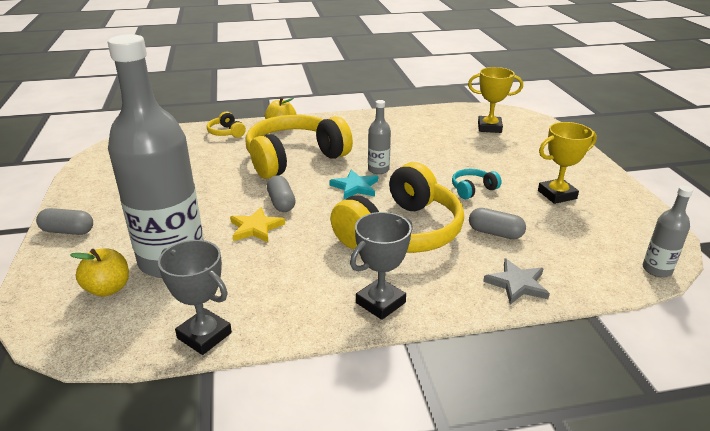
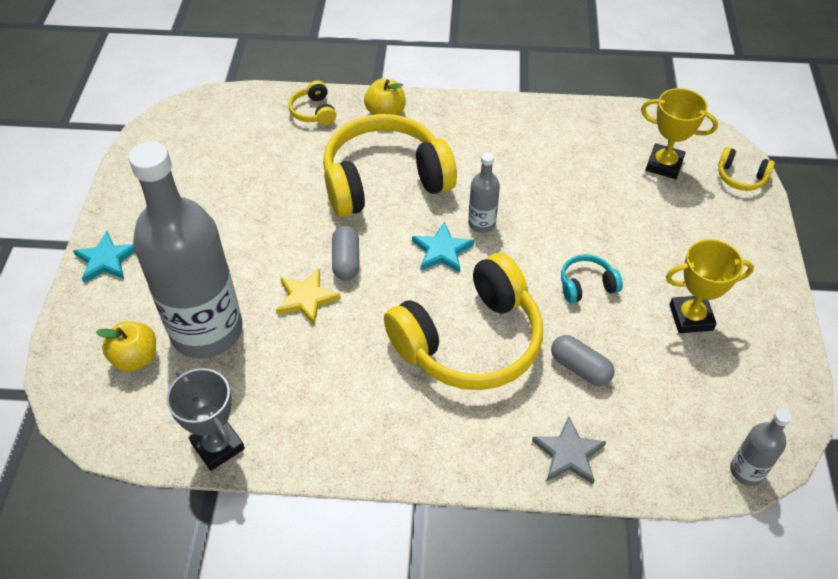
camera: 15 degrees right, 20 degrees up
grey capsule [36,208,93,235] -> turquoise star [73,231,135,283]
grey trophy [350,212,413,320] -> none
none -> yellow headphones [718,147,775,191]

